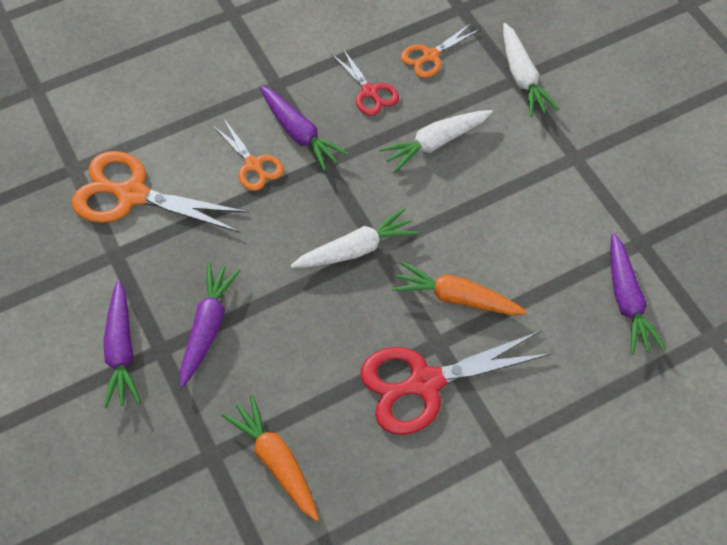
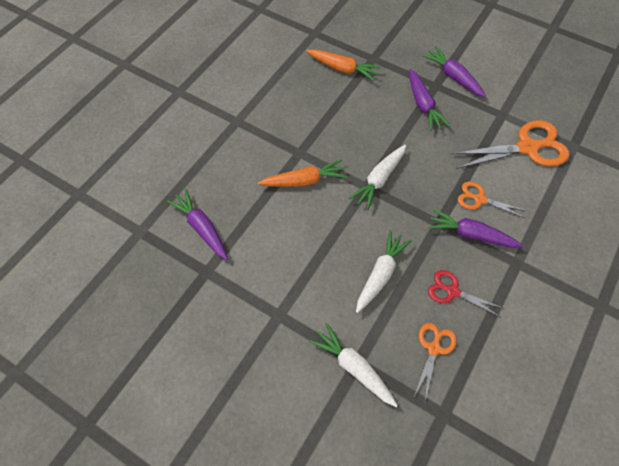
camera: 150 degrees right, 0 degrees up
red scissors [361,331,553,435] -> none

